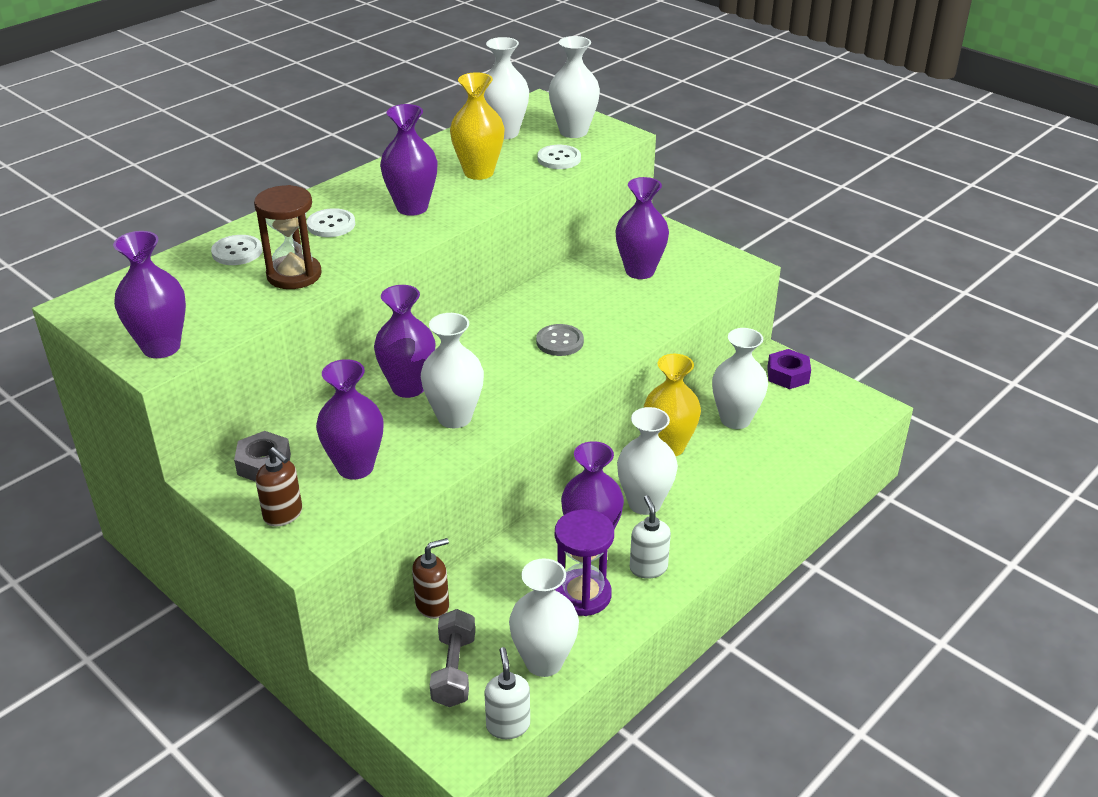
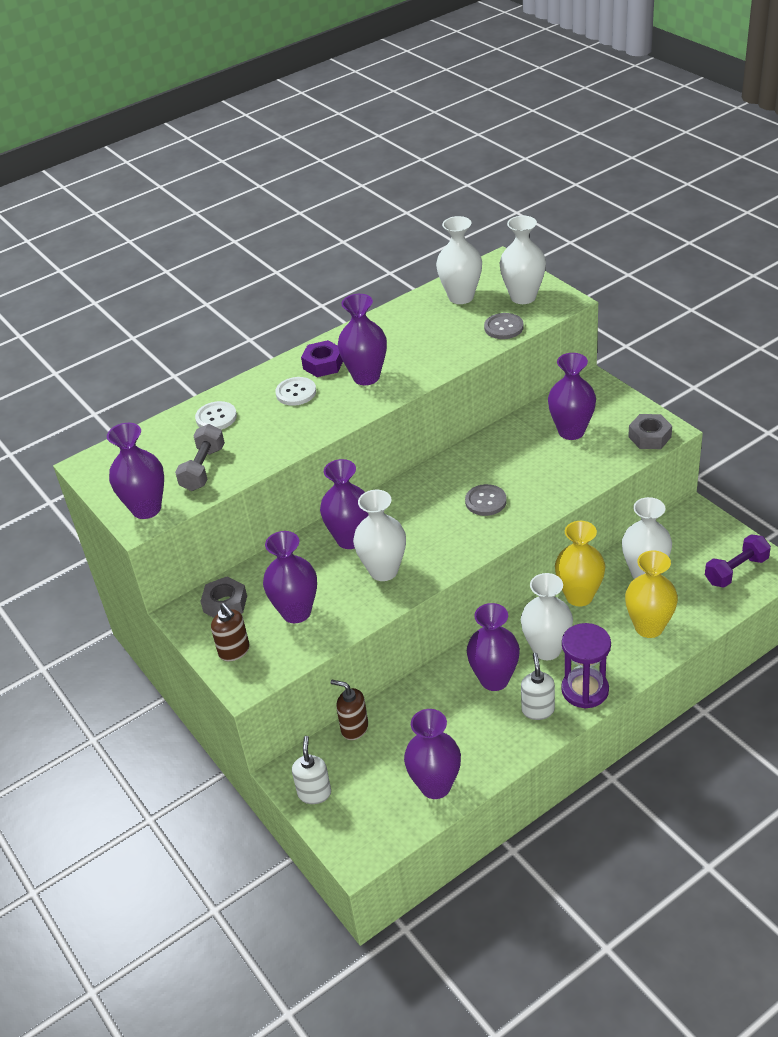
camera: 15 degrees right, 5 degrees up
brown hourglass [254,185,322,289] -> none
brown soap dispenser [412,538,449,619] -> brown soap dispenser turned 135 degrees counterclockwise [330,680,368,740]
grey dumbbell [430,609,475,707] -> grey dumbbell moved to [175,424,225,491]
yellow vase [450,72,504,180] -> yellow vase moved to [625,551,678,638]
white soap dispenser [485,647,530,739] -> white soap dispenser moved to [292,736,331,804]
white vase [509,558,579,677] -> purple vase [404,709,461,799]
white button [537,145,581,169] -> grey button [484,313,524,339]
purple hourglass [555,509,614,616] -> purple hourglass moved to [561,623,611,708]
purple nut [767,349,811,389] -> purple nut moved to [301,340,343,377]
none -> grey nut [628,414,672,449]
none -> purple dumbbell [705,534,771,587]

